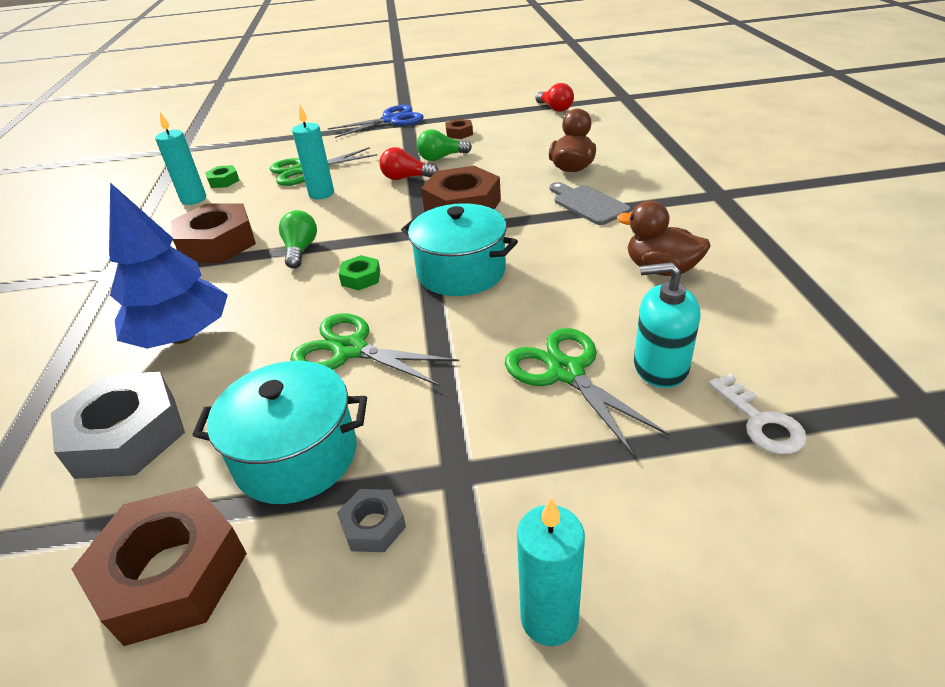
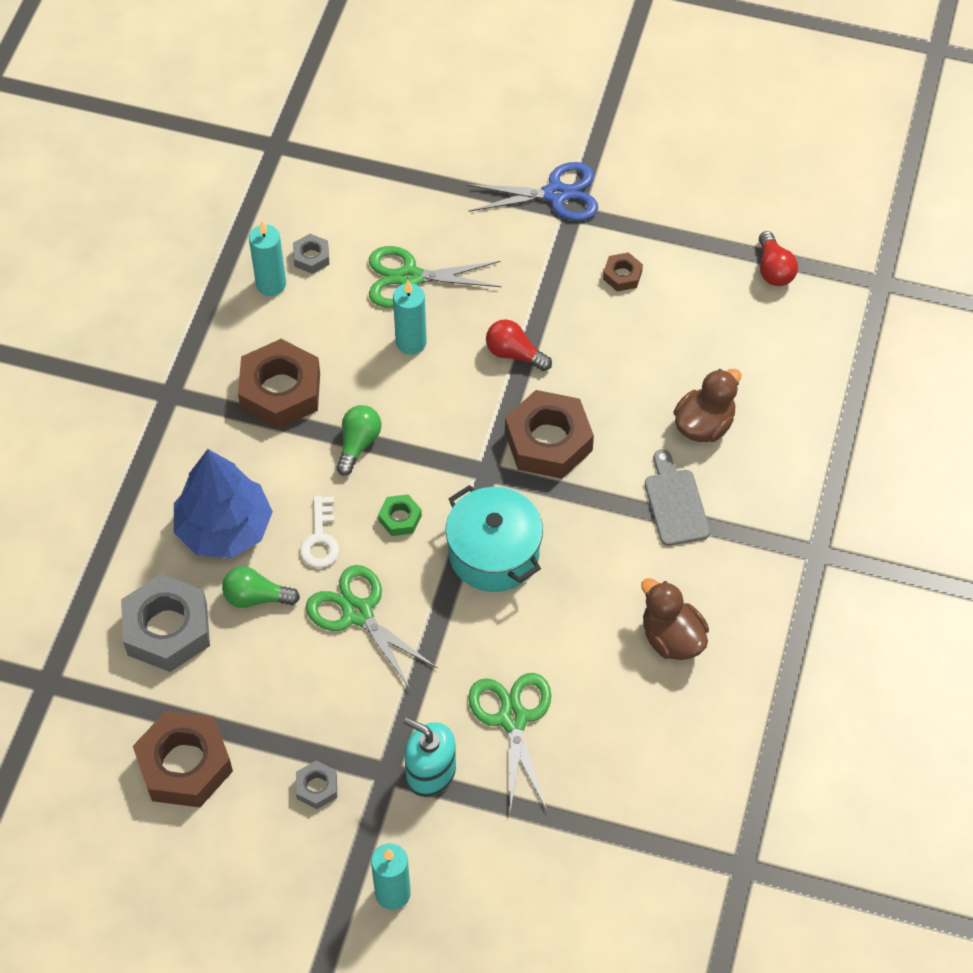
camera: 20 degrees right, 20 degrees up
turquoise pot [192,361,367,504] -> none
green nut [205,165,240,188] -> grey nut [293,234,329,274]
green light bulb [417,129,472,161] -> green light bulb moved to [222,566,300,608]
turquoise soap dispenser [634,262,700,388] -> turquoise soap dispenser moved to [404,717,456,797]
white key [708,373,807,454] -> white key moved to [300,496,339,568]

